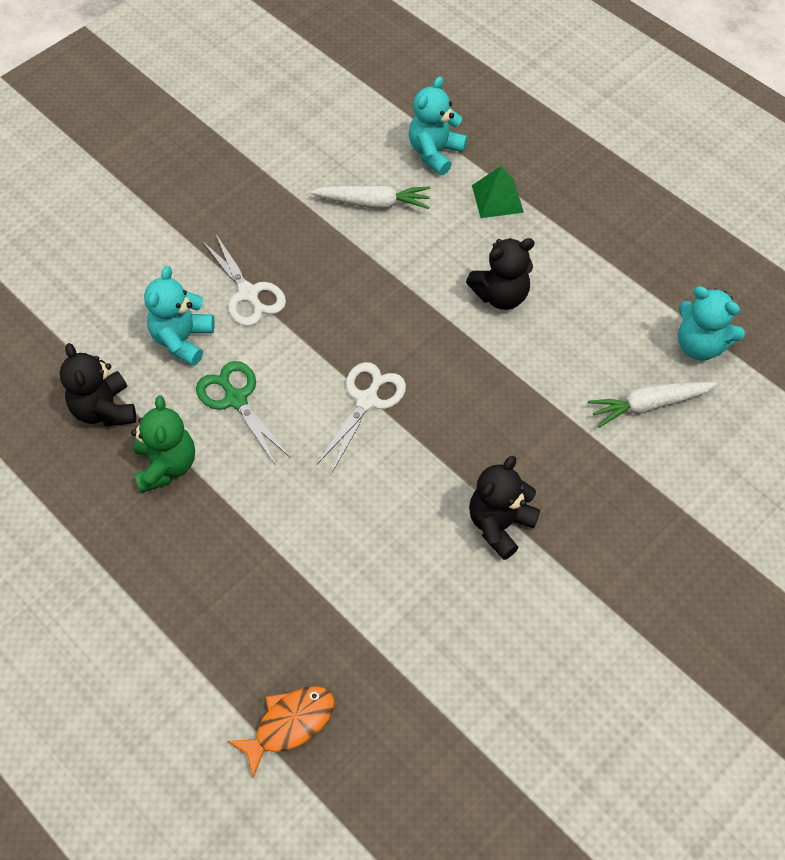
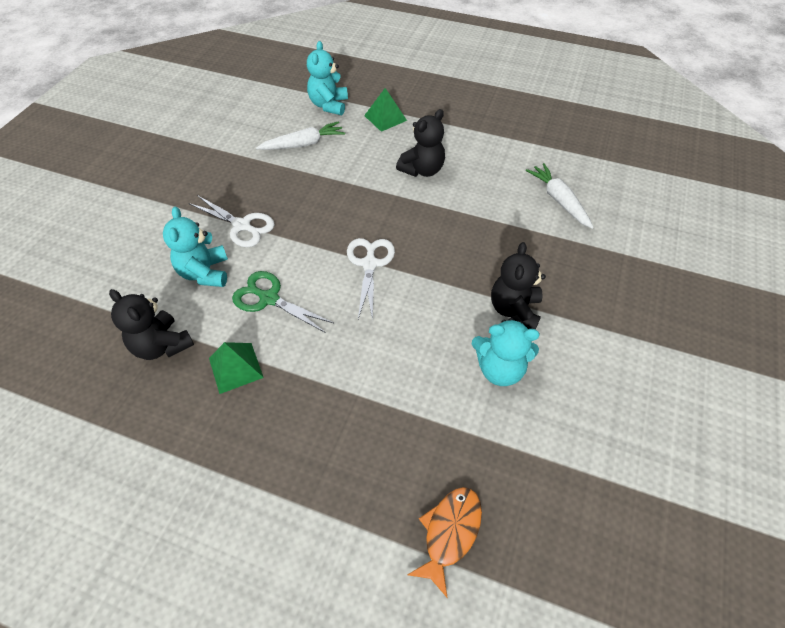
camera: 25 degrees left, 5 degrees down
green teddy bear [131,395,195,493] -> green pyramid [209,342,264,394]
white carrot [588,381,718,428] -> white carrot turned 105 degrees clockwise [526,163,594,229]
turquoise teddy bear [678,286,745,361] -> turquoise teddy bear moved to [472,318,540,386]

